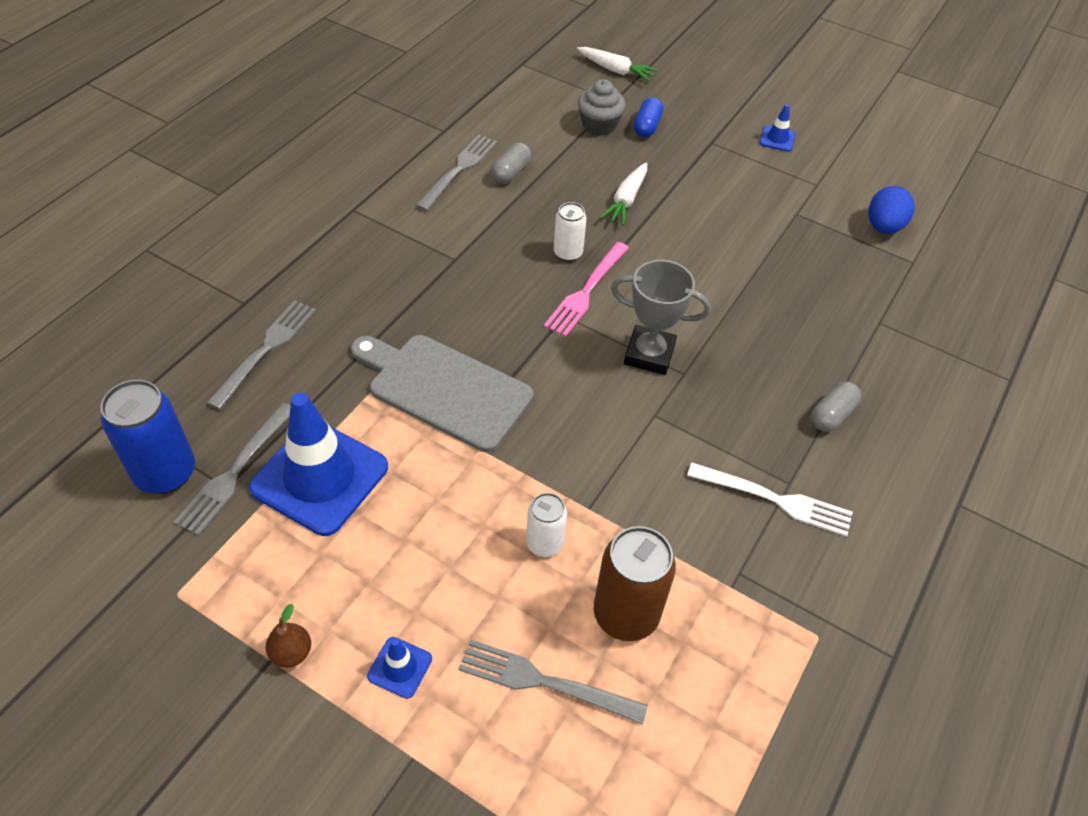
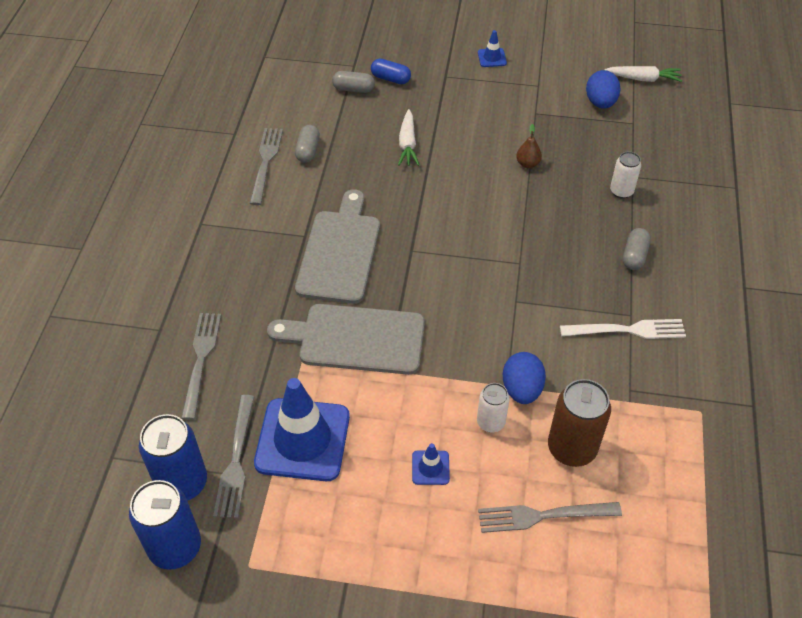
camera: 20 degrees left, 0 degrees up
brown pear [266,604,311,668] -> brown pear moved to [516,124,542,168]
blue traffic cone [367,637,432,699] -> blue traffic cone moved to [412,443,450,485]
pink fork [544,242,629,337] -> none
white can [554,202,587,262] -> white can moved to [610,152,641,199]
white carrot [577,47,658,82] -> white carrot moved to [605,66,682,82]
grey cupcake [578,79,626,135] -> grey capsule [332,71,375,93]
grey trophy [611,260,711,375] -> none
blue capsule [634,97,663,137] -> blue capsule turned 60 degrees counterclockwise [371,59,411,84]
none -> blue can [129,480,201,570]
none -> grey cutting board [295,190,380,304]
none -> blue egg [503,352,546,404]

